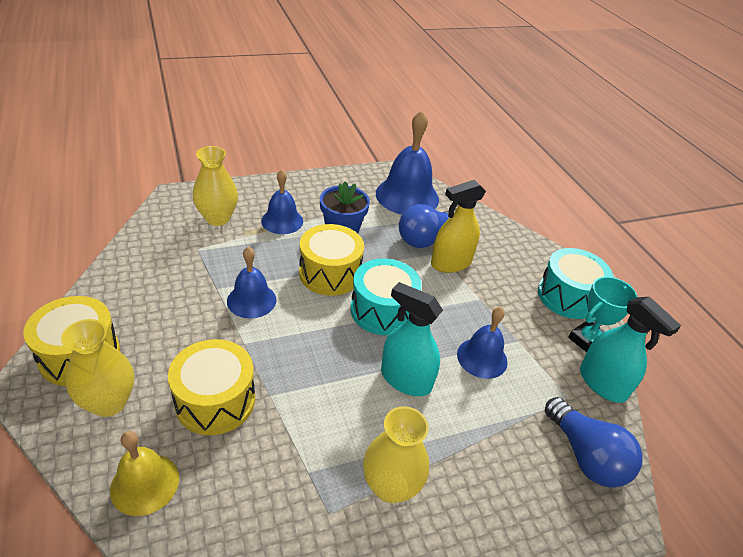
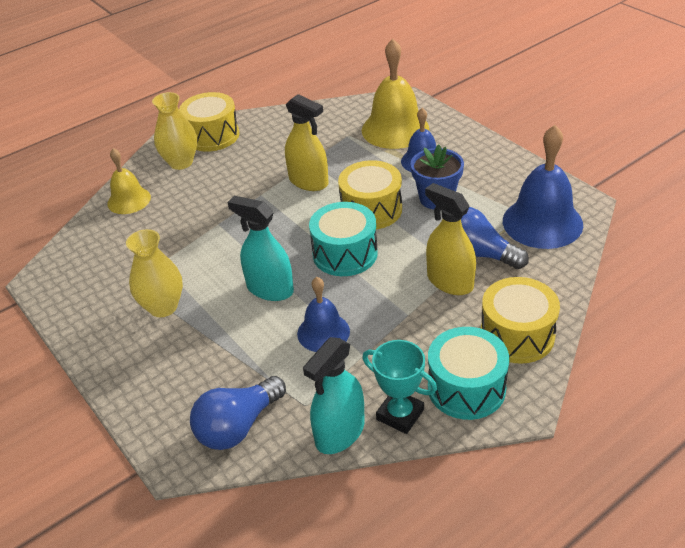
camera: 80 degrees right, 0 degrees up
yellow drum [168,339,255,435] -> yellow drum moved to [481,277,560,364]
yellow vase [193,146,238,226] -> yellow bell [362,39,429,149]
blue bell [227,246,276,319] -> yellow spray bottle [285,94,329,191]
turquoise spray bottle [381,282,443,396] -> turquoise spray bottle turned 75 degrees counterclockwise [228,196,294,301]

